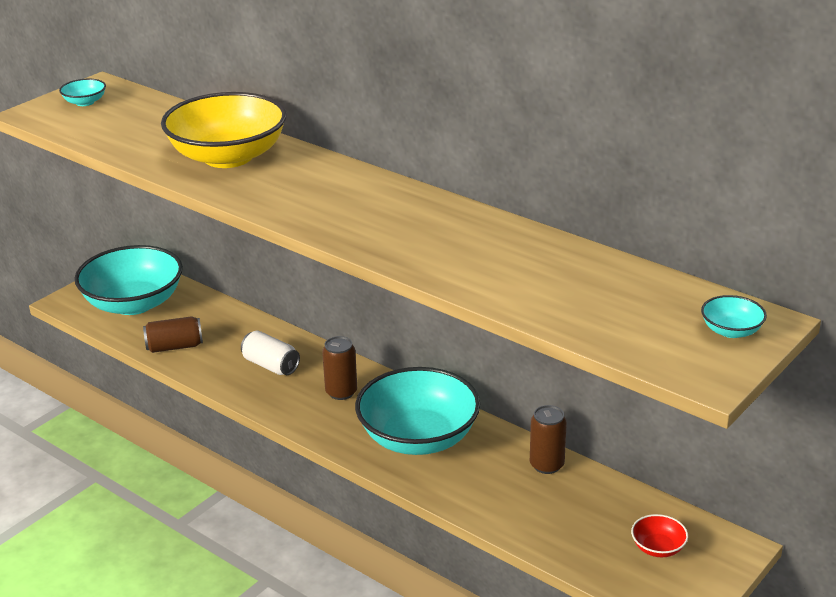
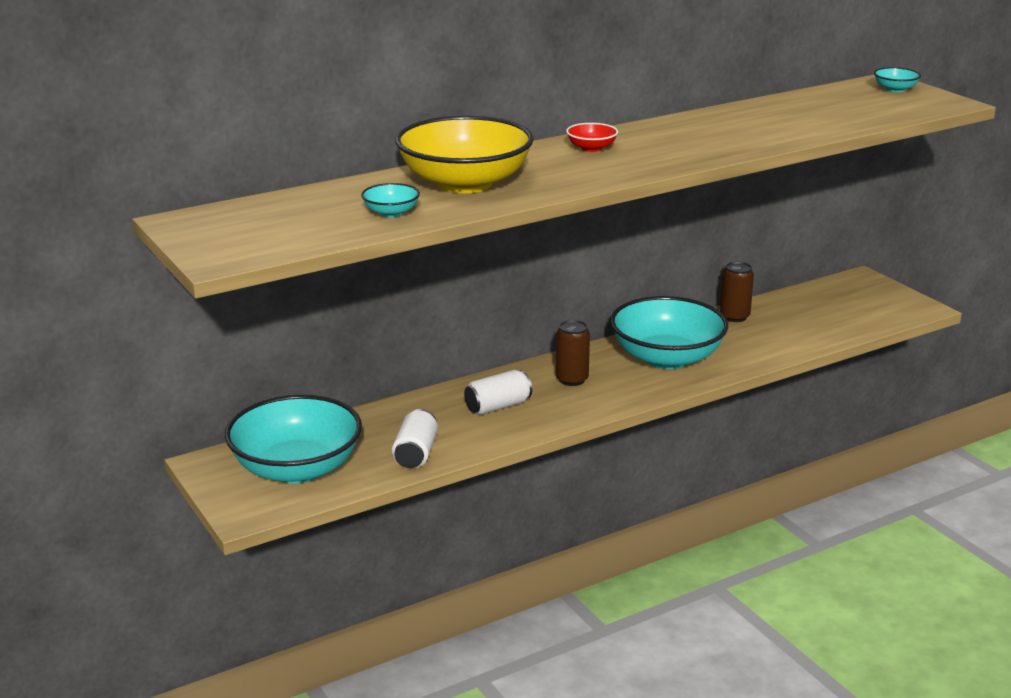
camera: 70 degrees left, 5 degrees down
turquoise bowl [59,79,106,106] -> turquoise bowl moved to [361,183,420,217]
brown can [143,316,203,353] -> white can [392,409,438,468]
red bowl [631,514,688,557] -> red bowl moved to [566,123,618,152]

